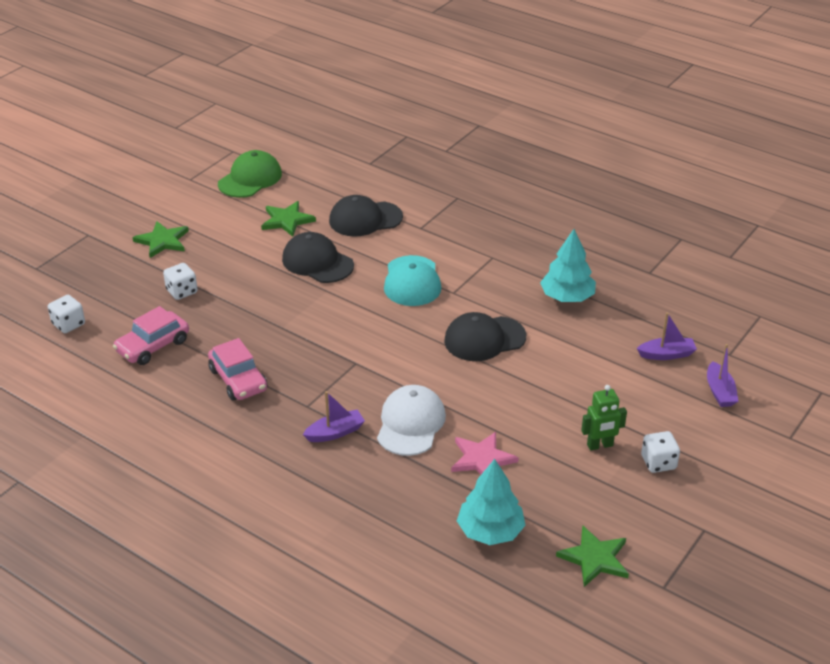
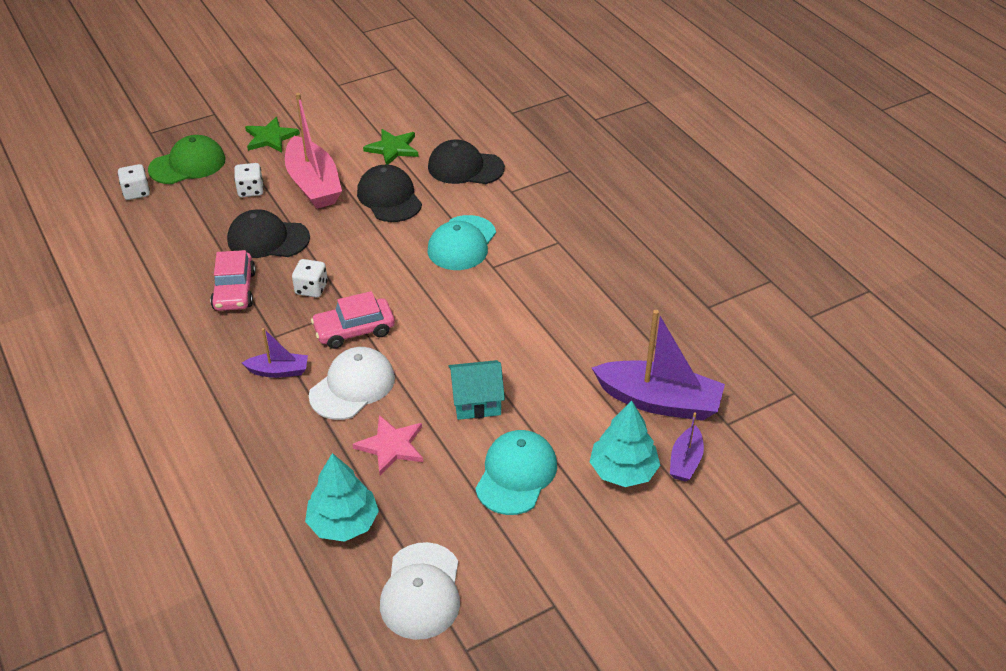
camera: 25 degrees right, 5 degrees up
pink car [113,306,189,365] -> pink car moved to [311,291,395,349]
green cap [218,150,282,198] -> green cap moved to [148,135,225,184]
black cap [444,312,526,361] -> black cap moved to [227,209,310,258]
turquoise tree [540,229,596,302] -> turquoise tree moved to [589,400,660,487]
green star [556,525,629,587] -> white cap [380,542,460,640]
green robot [581,385,627,451] -> turquoise cap [475,430,557,515]
purple boat [637,312,697,360] -> purple boat [592,310,725,421], size x1.96
white dice [641,431,680,473] -> white dice moved to [292,259,328,298]
none -> pink boat [285,93,342,209]
none -> turquoise house [448,360,505,420]

